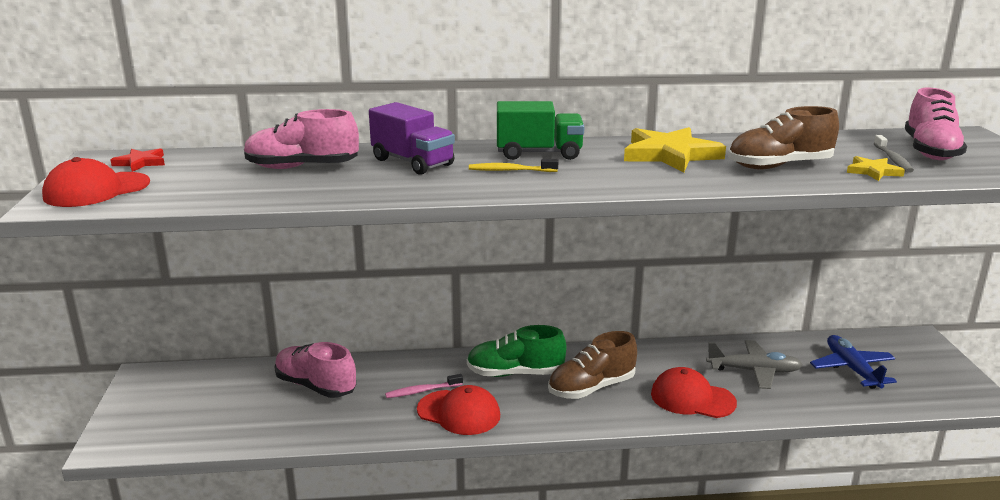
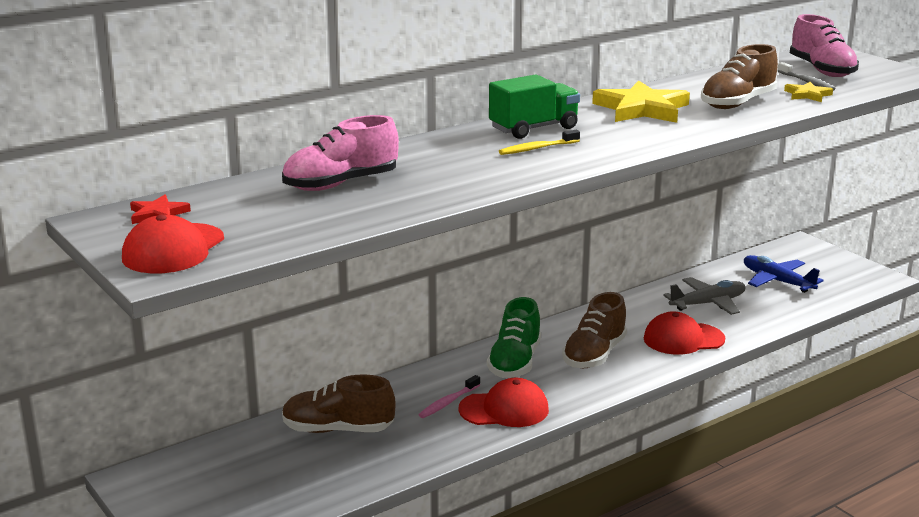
camera: 30 degrees left, 0 degrees up
pink shoe [274,342,356,398] -> brown shoe [282,374,396,433]
purple truck [369,102,455,175] -> none
green shoe [467,325,567,377] -> green shoe turned 45 degrees counterclockwise [487,297,541,378]

